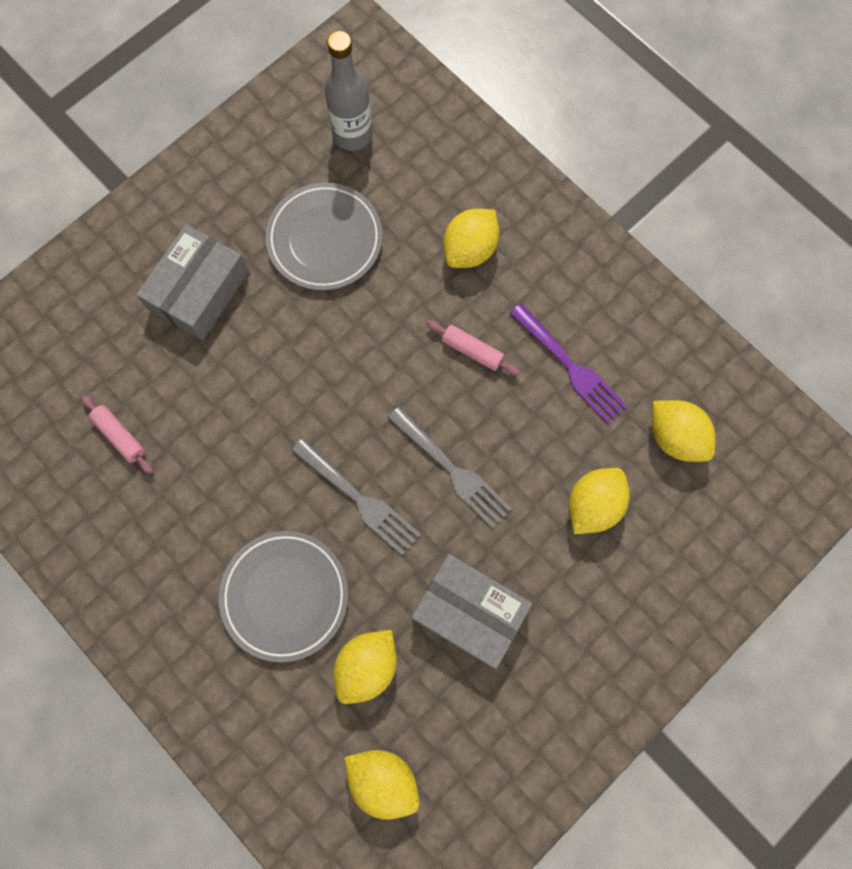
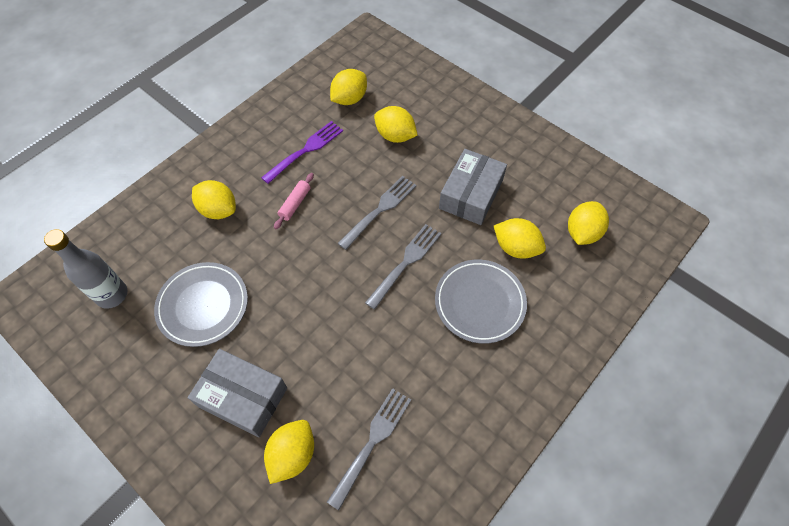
camera: 95 degrees left, 15 degrees down
pink rolling pin [81,395,153,474] -> grey fork [327,388,411,510]
none -> yellow lemon [264,420,314,484]

